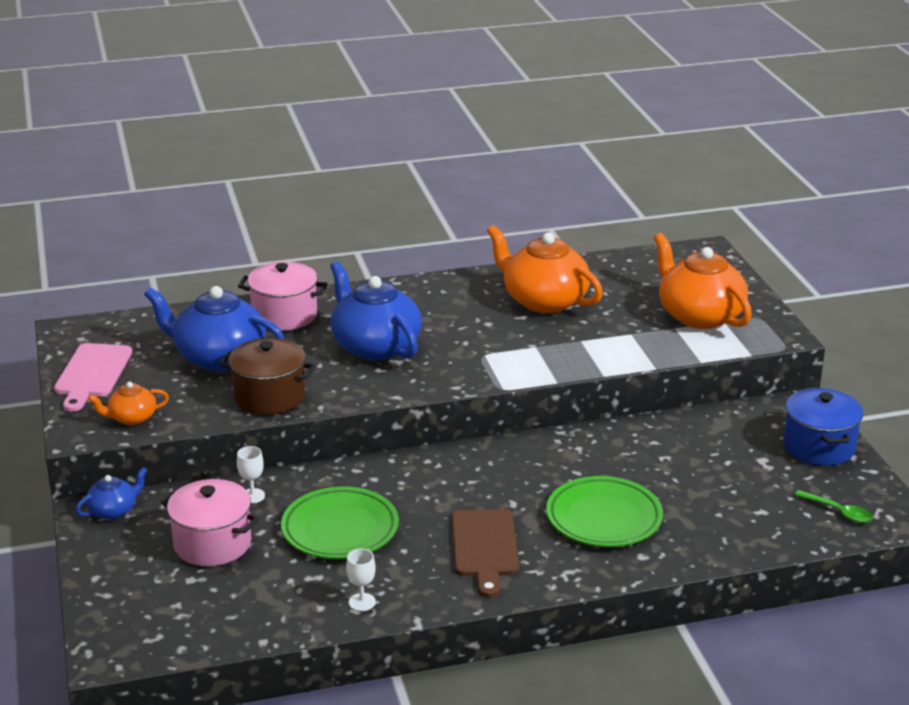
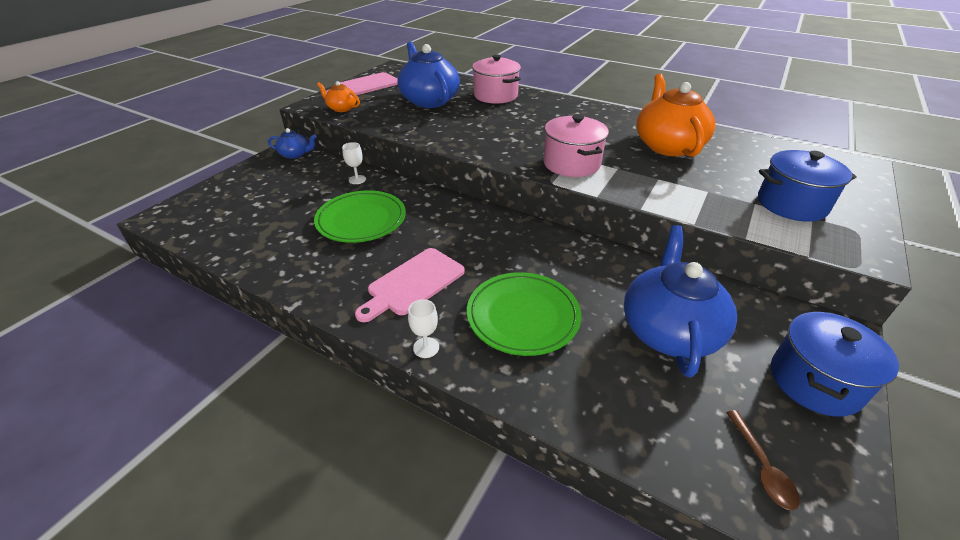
camera: 45 degrees right, 10 degrees up
pink pot [161,479,259,566] -> pink pot moved to [543,114,609,177]
brown pot [219,338,316,415] -> none
blue teapot [330,261,422,361] -> blue teapot moved to [624,225,737,377]
white goblet [346,549,376,611] -> white goblet moved to [408,299,439,358]
brown cutting board [452,509,519,597] -> pink cutting board [355,248,465,322]
orange teapot [654,233,752,329] -> blue pot [758,150,856,222]
green spoon [795,490,873,523] -> brown spoon [726,410,800,510]

